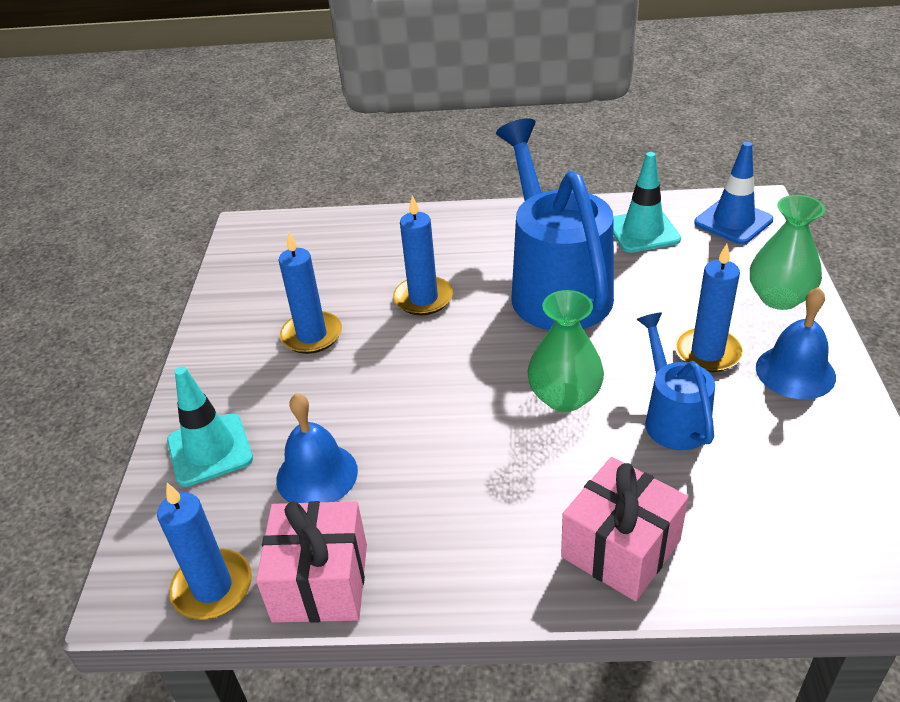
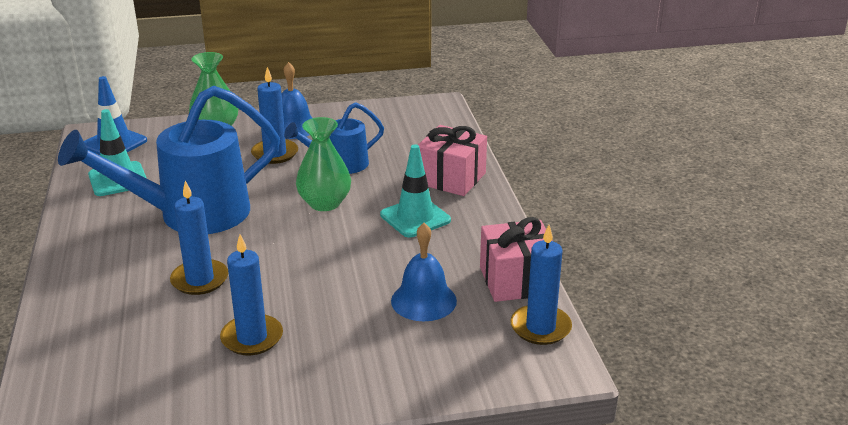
camera: 105 degrees left, 10 degrees down
turquoise traffic cone [167,366,253,487] -> turquoise traffic cone moved to [380,144,451,237]

